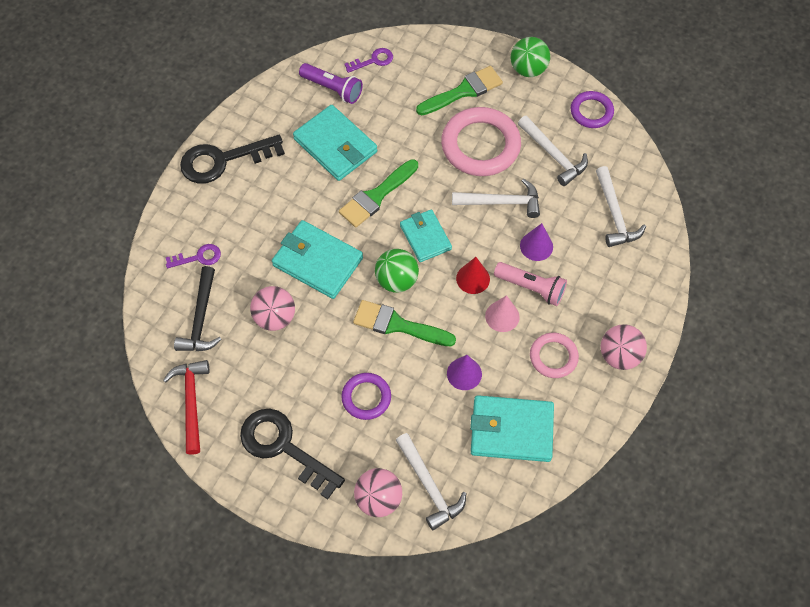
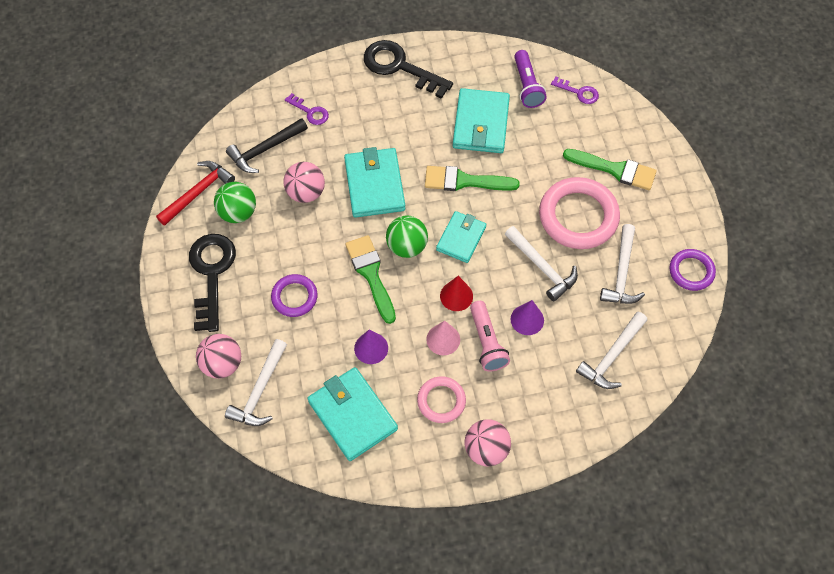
camera: 50 degrees right, 0 degrees up
green ball [511,37,550,77] -> green ball moved to [214,182,256,223]

